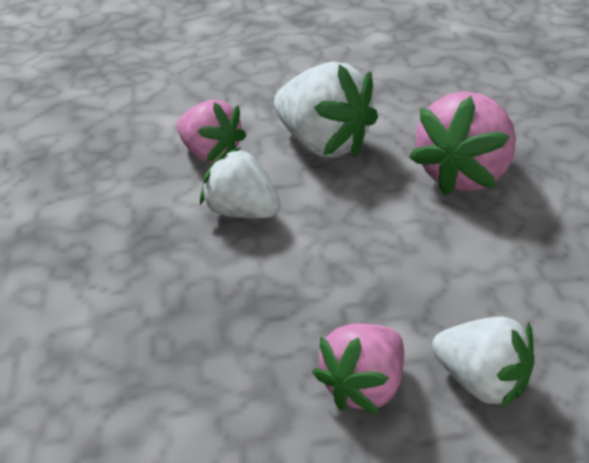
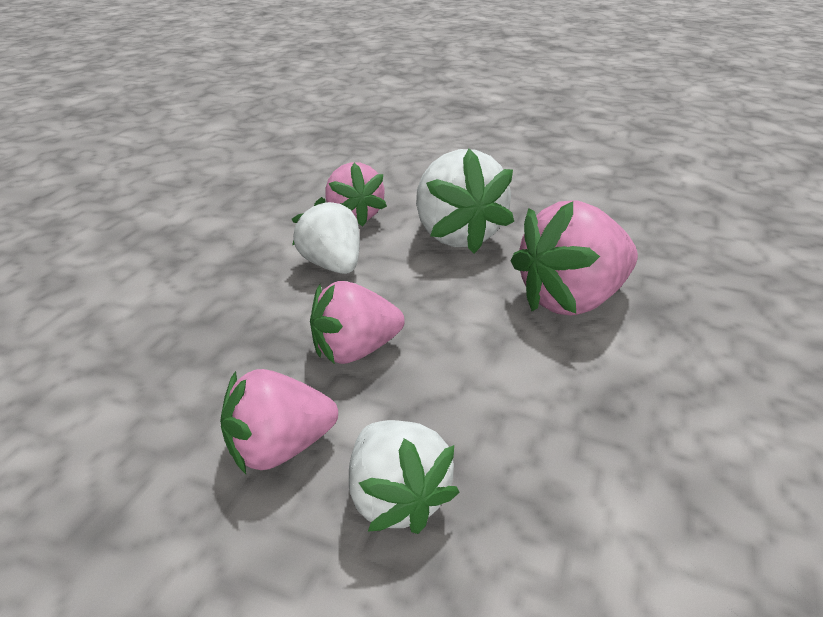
camera: 30 degrees right, 5 degrees down
none -> pink strawberry [310,281,405,364]

